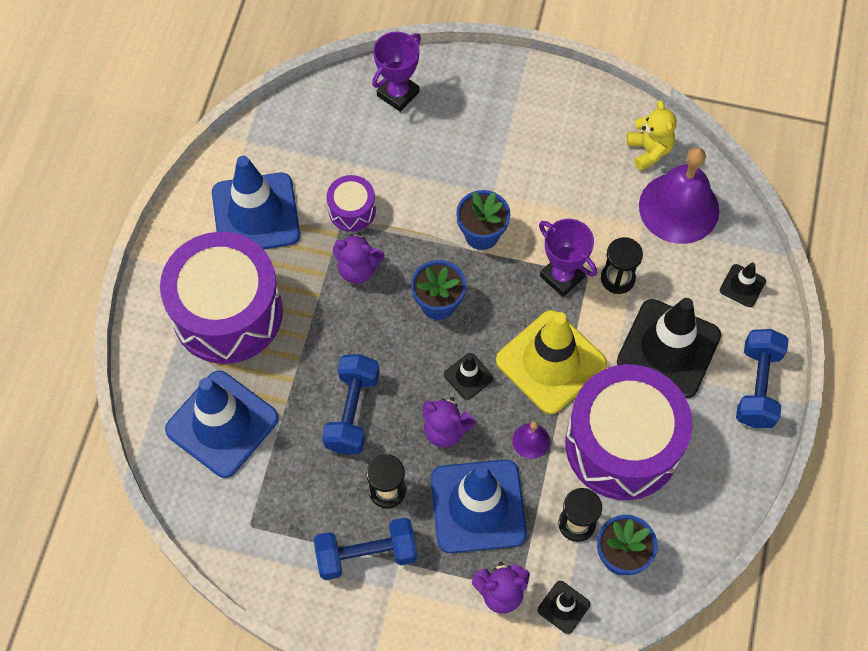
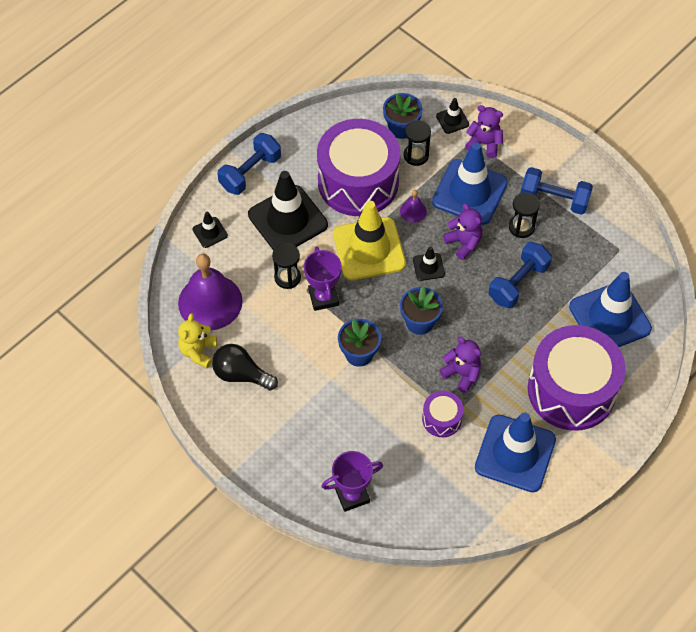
camera: 150 degrees left, 5 degrees down
none -> black light bulb [212,344,278,390]

